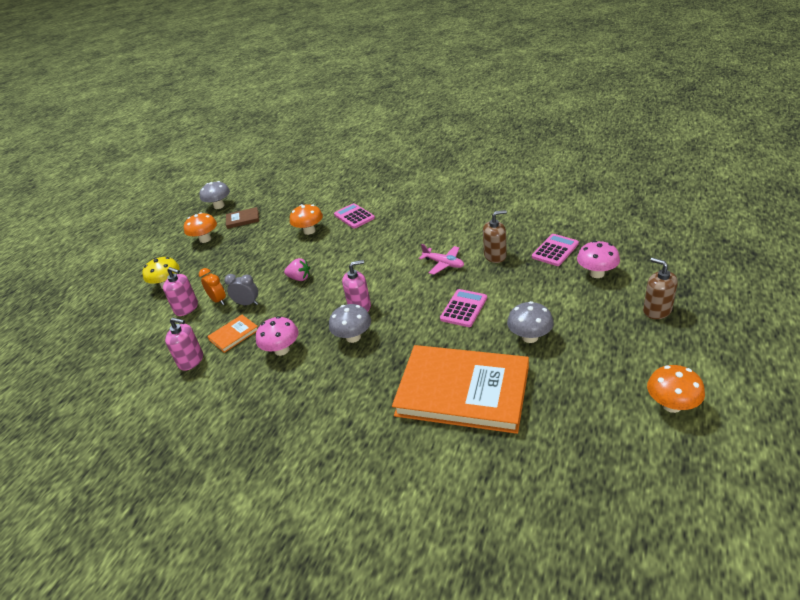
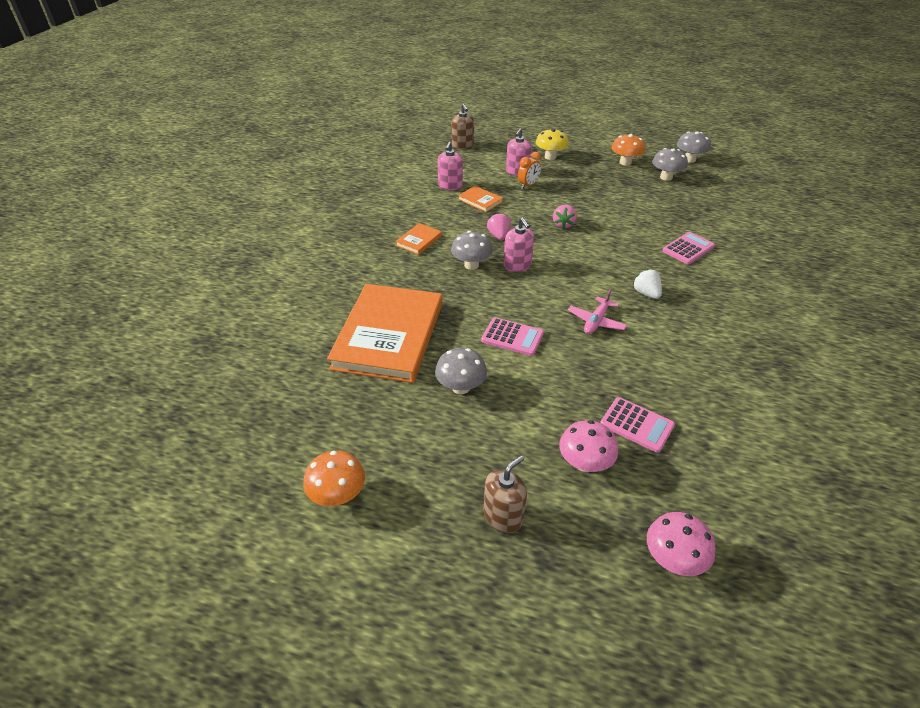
camera: 80 degrees right, 5 degrees up
grey clock [224,274,258,305] -> none
brown book [226,207,259,229] -> grey mushroom [652,148,688,181]
pink mushroom [256,316,298,356] -> pink mushroom moved to [647,512,716,576]
orange mushroom [290,204,323,235] -> none
brown soap dispenser [483,210,507,263] -> brown soap dispenser moved to [452,104,474,150]
none -> orange book [395,223,442,255]
none -> pink strawberry [487,213,511,240]
none -> white strawberry [633,269,662,299]

